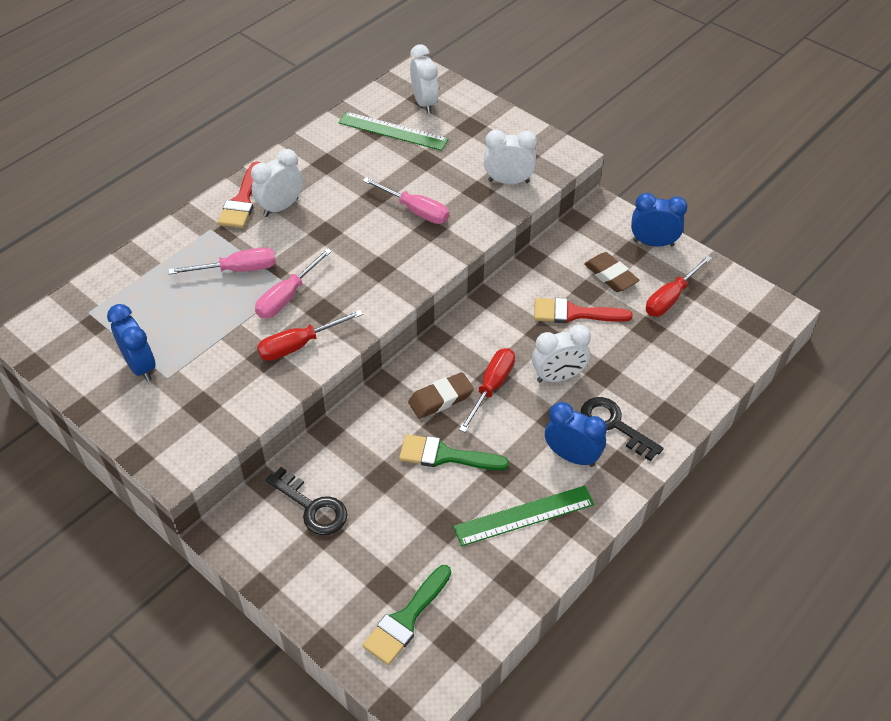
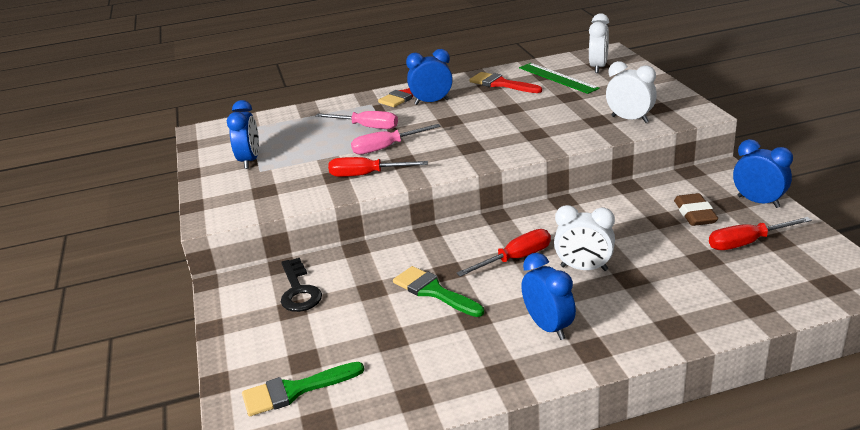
camera: 35 degrees right, 20 degrees down
white clock [251,149,303,217] -> blue clock [406,49,453,105]
pink screwdriver [363,177,449,224] -> none
brown eraser [408,372,474,419] -> none
green ruler [453,486,595,546] -> none
red brush [534,298,632,323] -> red brush moved to [469,72,542,93]
black key [581,397,664,461] -> none

